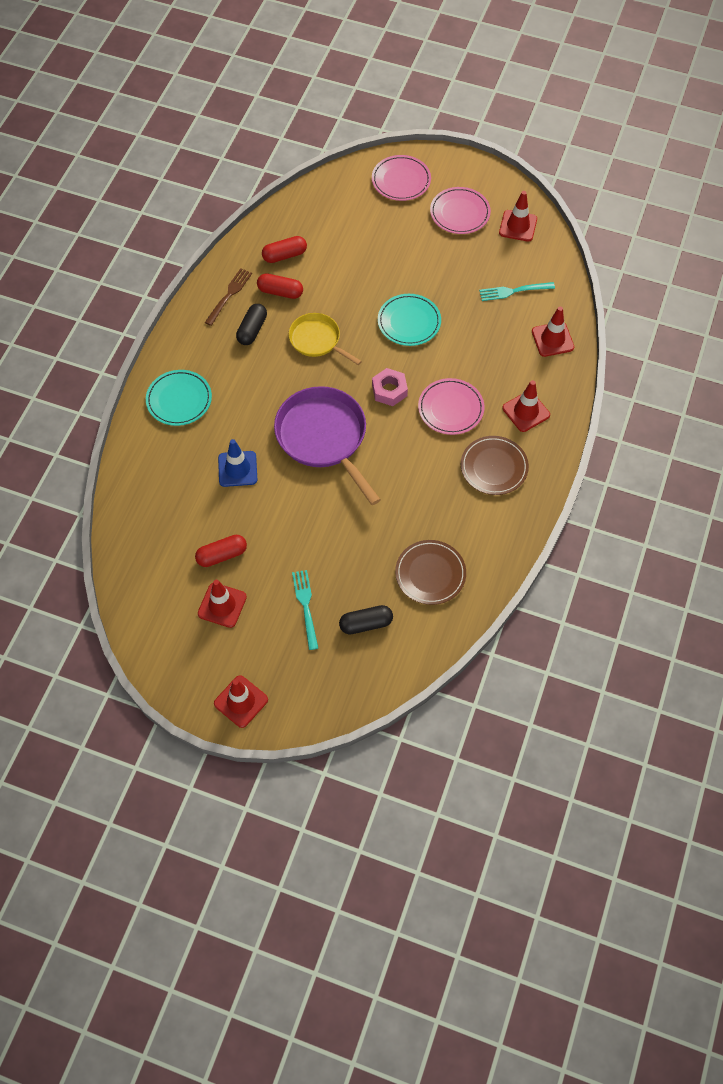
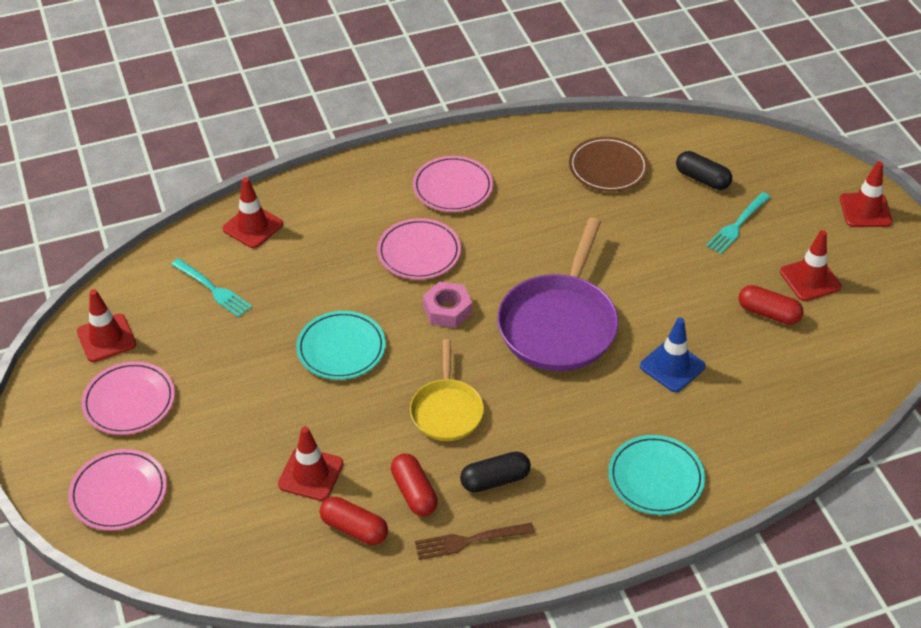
camera: 130 degrees left, 15 degrees down
brown plate [461,436,529,495] -> pink plate [413,156,493,212]
red traffic cone [502,380,550,432] -> red traffic cone moved to [278,426,343,501]

